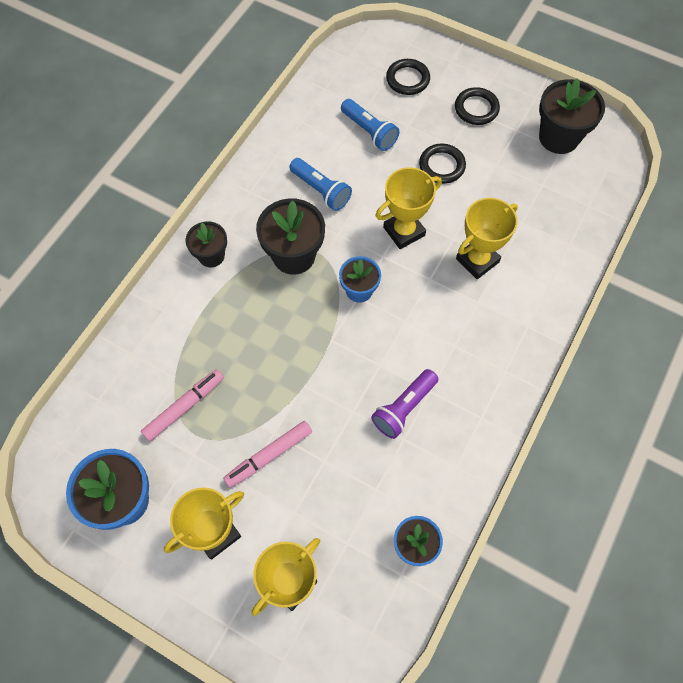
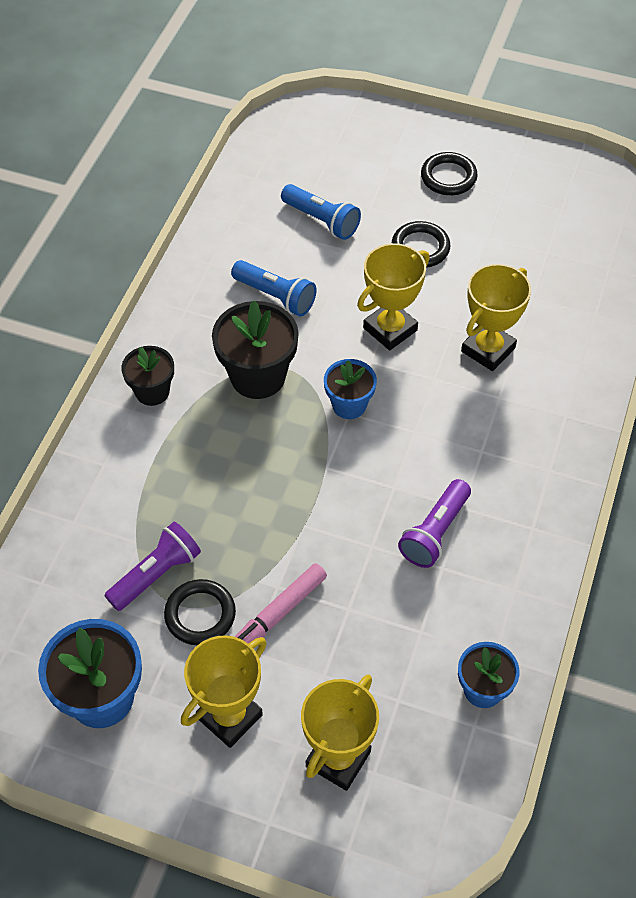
camera: 10 degrees left, 10 degrees down
pink marker [141,369,224,441] -> purple flashlight [104,522,201,611]
black ring [386,59,430,95] -> black ring moved to [164,579,236,645]
black flower pot [539,78,605,154] -> none

